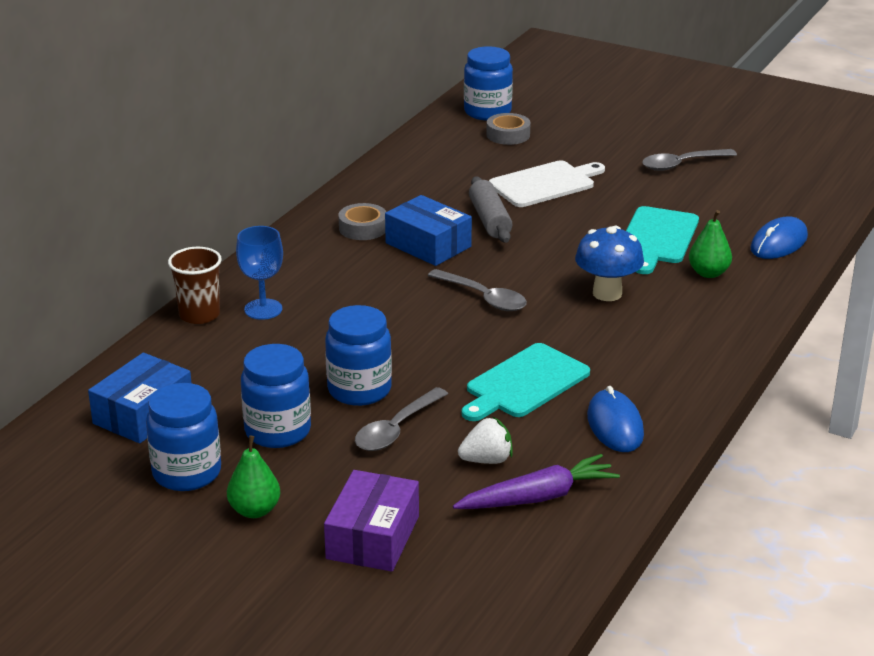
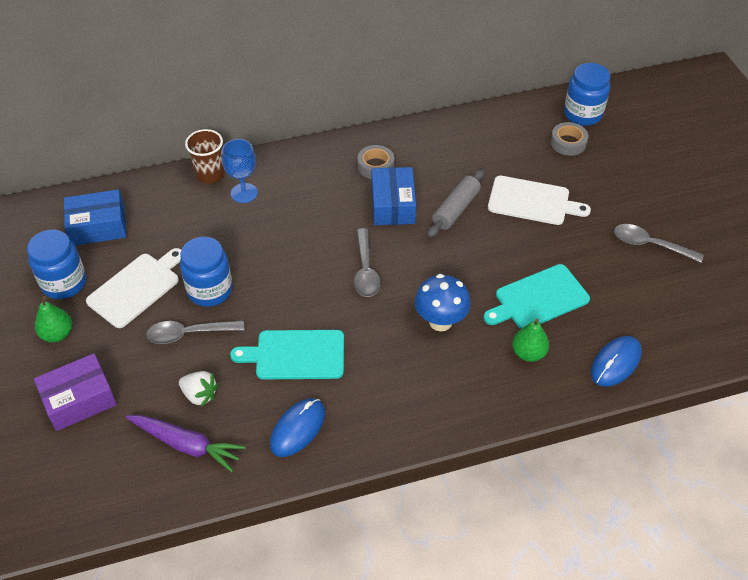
camera: 45 degrees right, 20 degrees up
blue jar [241,344,311,448] -> white cutting board [86,248,181,328]
blue mouse [750,216,808,259] -> blue mouse turned 45 degrees counterclockwise [591,336,642,387]

